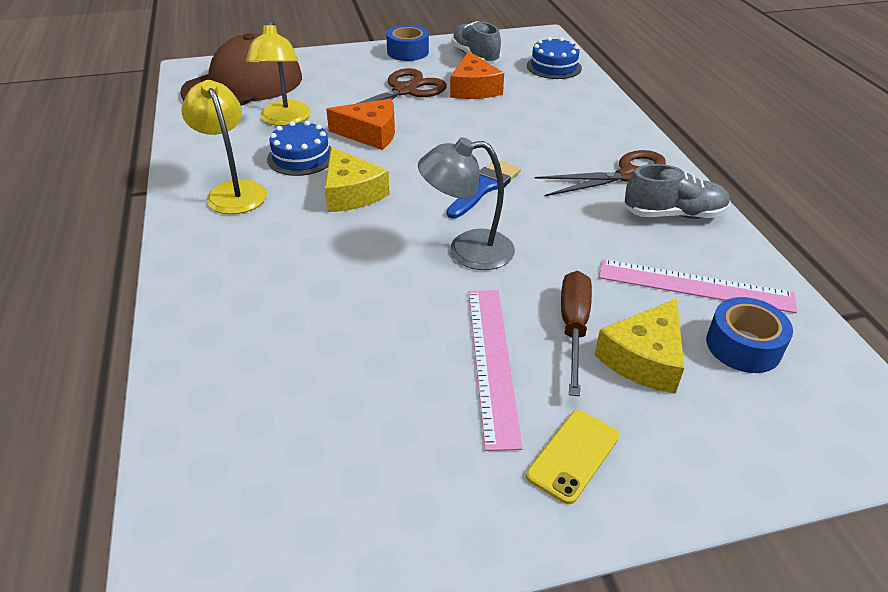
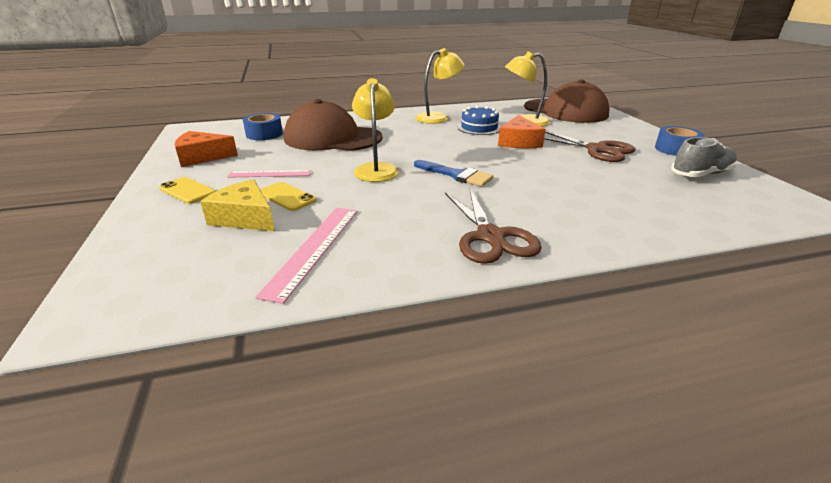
camera: 90 degrees right, 10 degrees down
yellow cheese [325,147,390,212] -> none
grey lamp [418,137,515,270] -> yellow lamp [352,78,399,182]
orange cheese [450,51,504,99] -> orange cheese moved to [174,131,238,167]
pink ruler [468,290,523,451] -> pink ruler [227,170,311,178], size x0.64
blue cake [527,37,582,79] -> none
brown screwdriver [561,271,592,396] -> yellow phone [260,182,317,211]
grey shoe [624,164,730,219] -> none
blue tape [706,297,793,373] -> blue tape moved to [243,113,283,140]
none -> brown cap [284,99,383,151]

